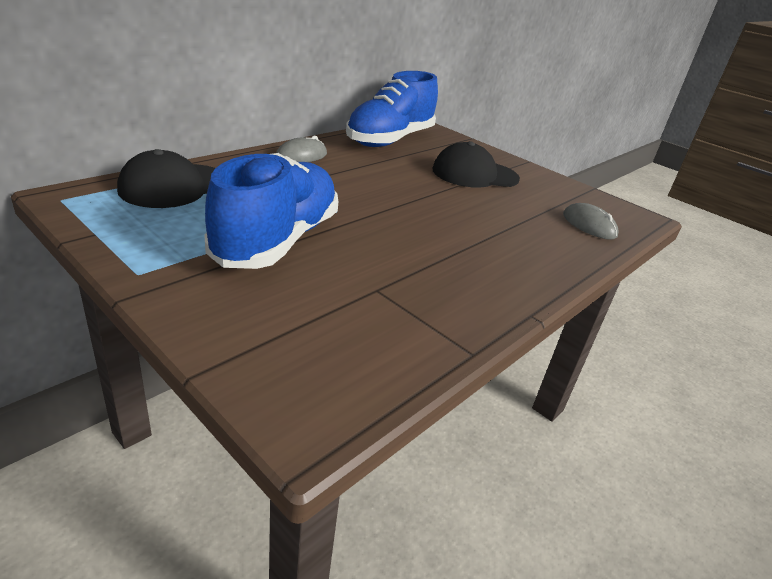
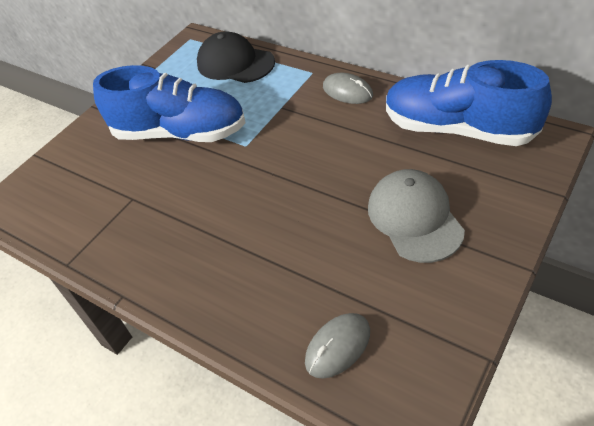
camera: 90 degrees right, 15 degrees up
black cap [432,141,520,188] -> grey cap [368,169,465,263]

